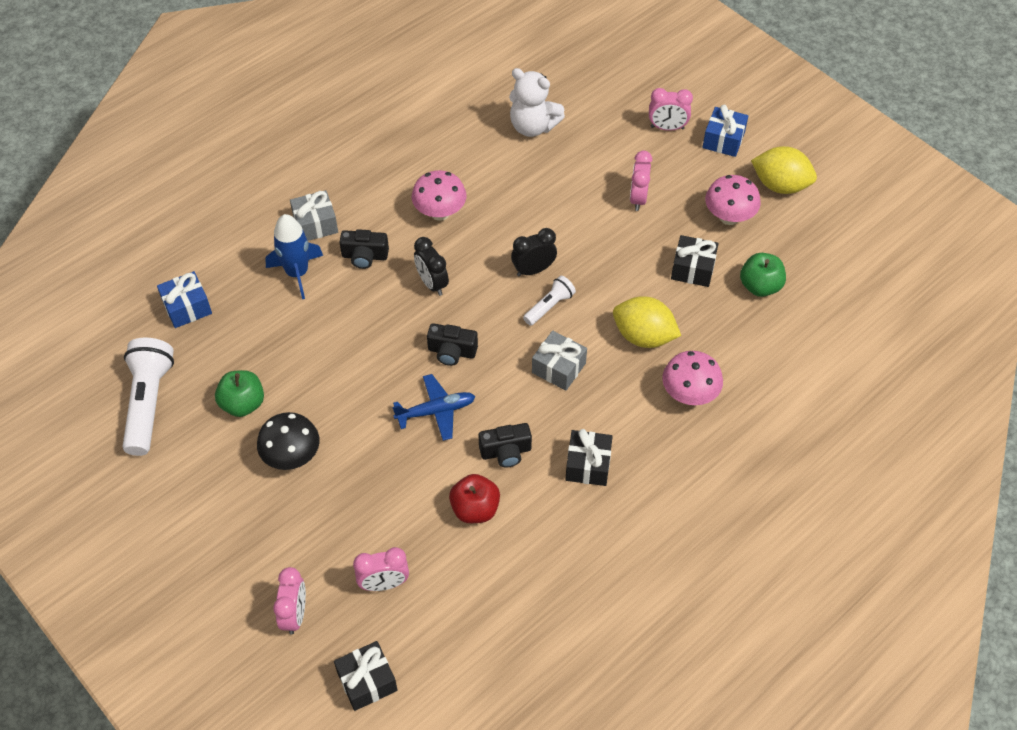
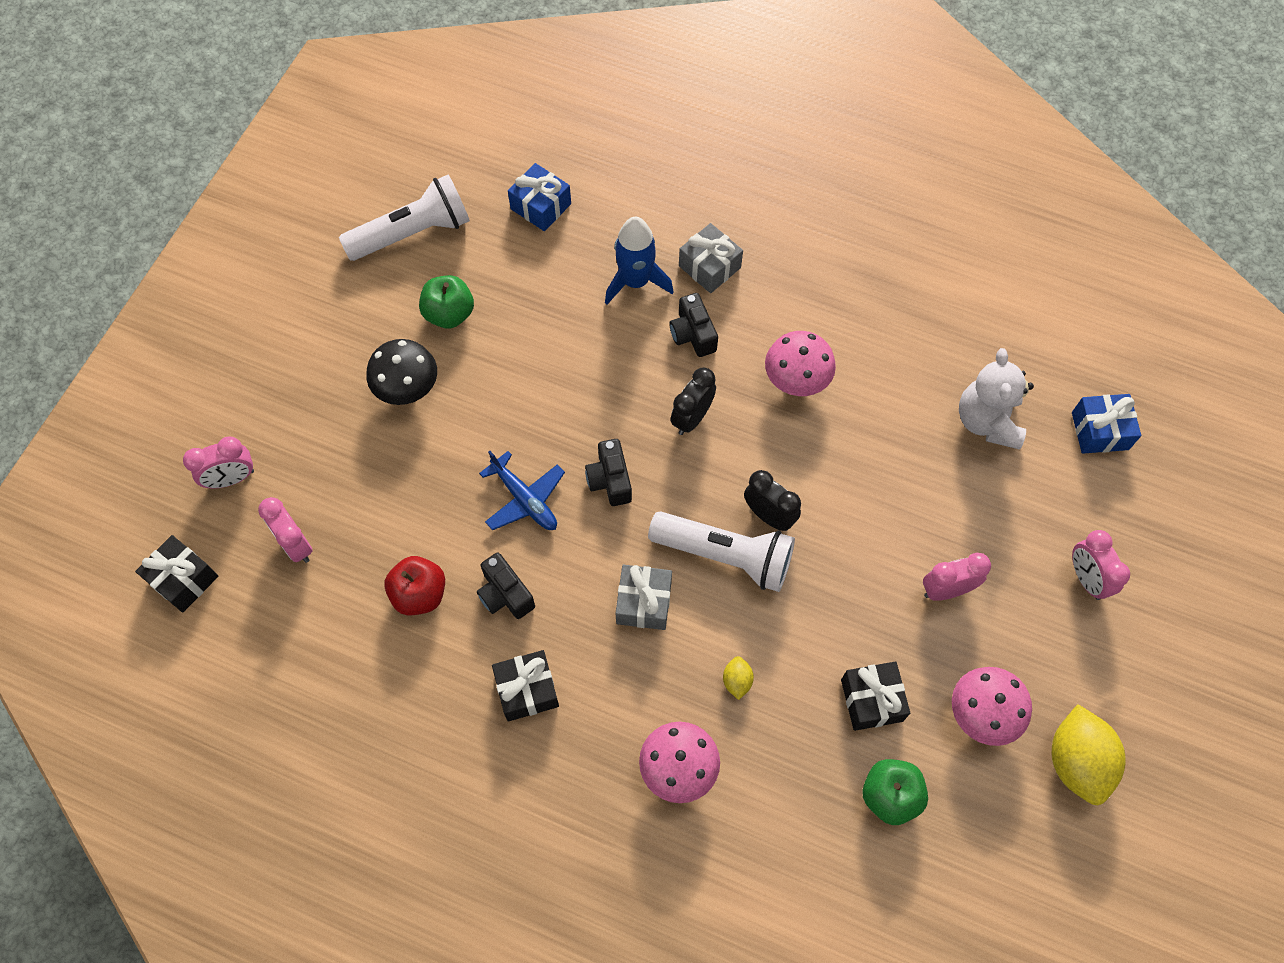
camera: 65 degrees right, 10 degrees up
white flashlight [523,276,576,326] -> white flashlight [648,511,795,592], size x1.86
yellow lemon [613,296,681,348] -> yellow lemon [723,656,754,700], size x0.46
blue gift [702,105,748,157] -> blue gift moved to [1072,394,1141,454]

